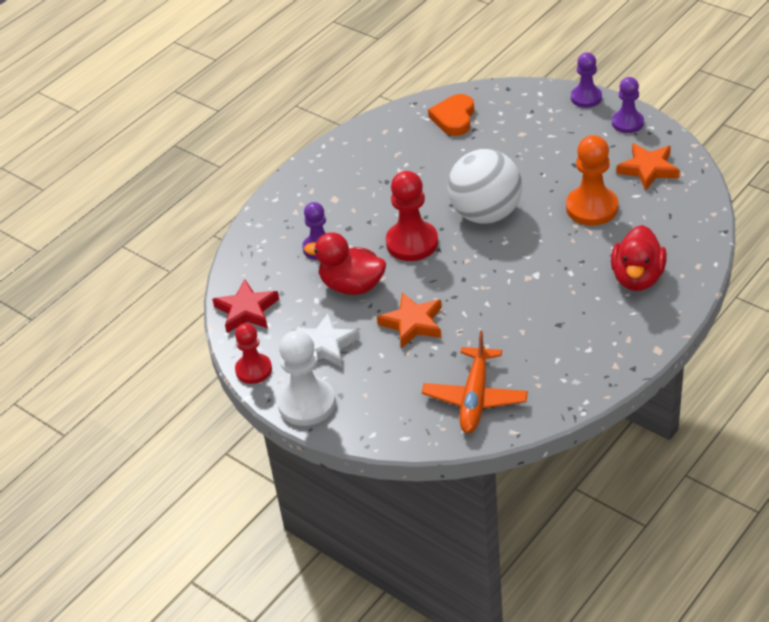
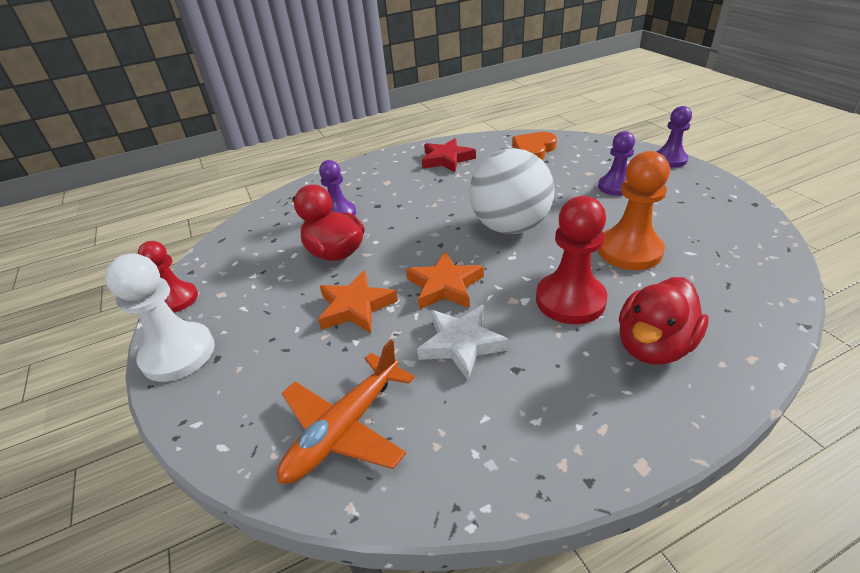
camera: 25 degrees right, 5 degrees down
red star [212,279,279,333] -> red star moved to [422,138,476,172]
white star [292,312,360,367] -> white star moved to [417,305,510,380]
red pawn [386,171,438,261] -> red pawn moved to [536,196,608,324]
purple pawn [612,77,644,133] -> purple pawn moved to [598,131,635,196]
orange star [616,143,680,191] -> orange star moved to [406,252,484,309]

